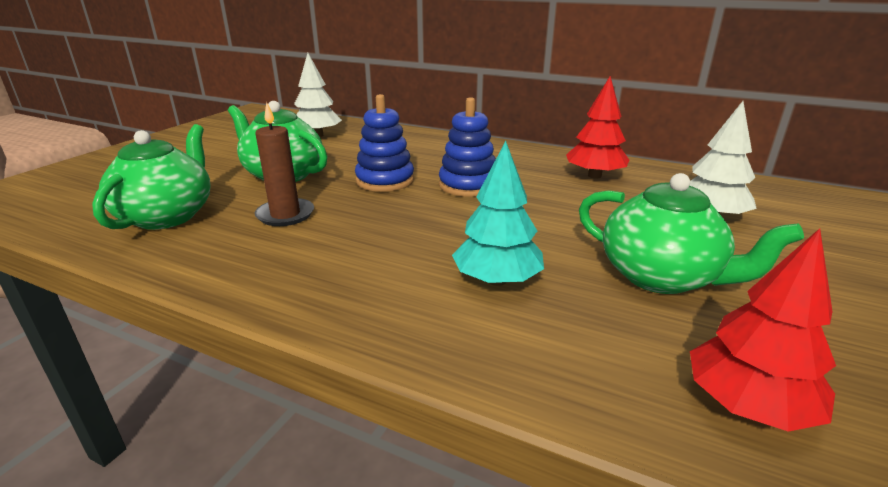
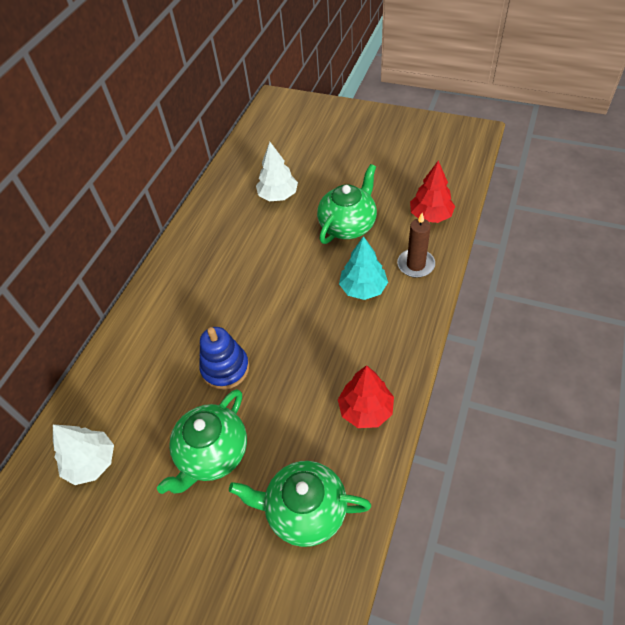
camera: 90 degrees left, 25 degrees up
brown candle [255,102,314,226] -> brown candle moved to [397,213,435,278]
blue stacking toy [439,97,496,197] -> none
red tree [566,76,629,179] -> red tree moved to [338,365,394,428]

